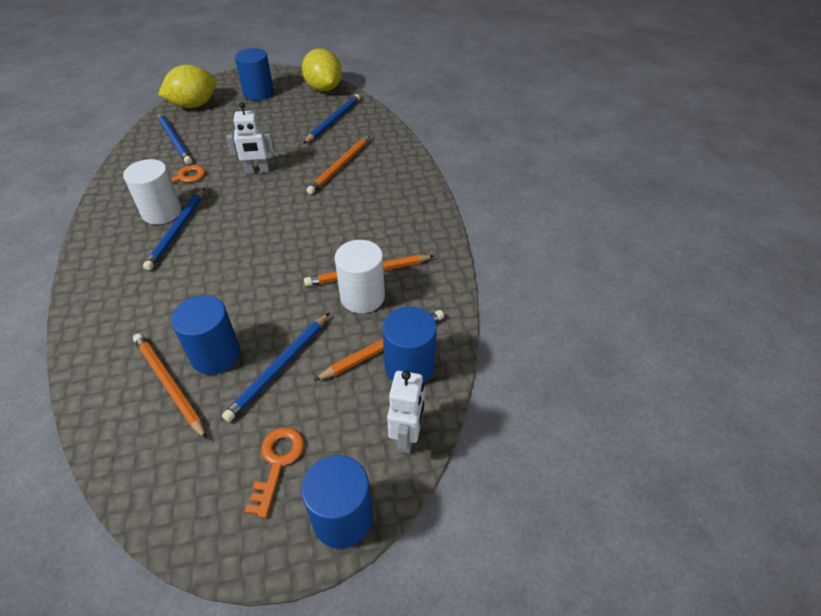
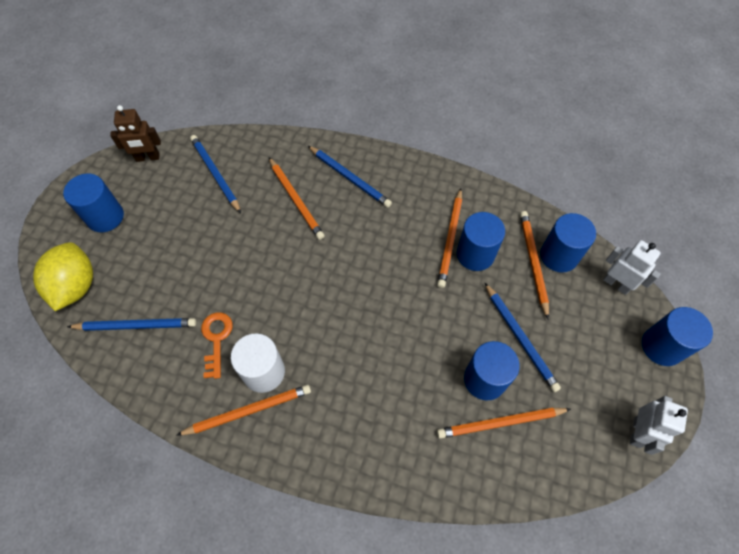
camera: 60 degrees left, 15 degrees up
blue pencil [143,188,204,270] -> blue pencil moved to [308,146,392,208]
white robot [226,102,274,174] -> white robot moved to [630,396,688,455]
orange key [244,427,304,518] -> none
yellow lemon [302,48,342,92] -> brown robot [110,105,161,162]
white cylinder [335,240,385,313] -> blue cylinder [457,212,505,271]
none -> orange pencil [176,385,311,436]

